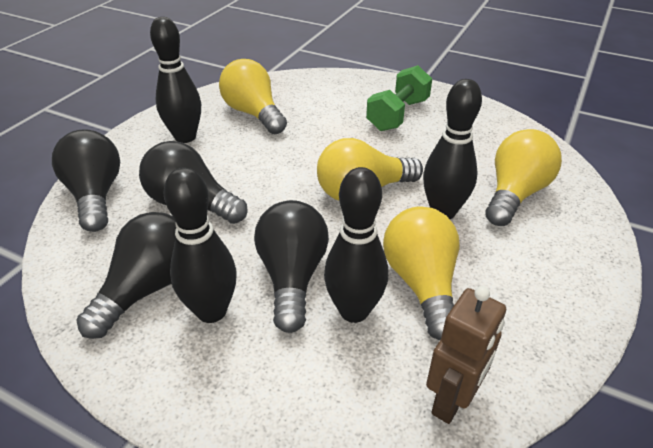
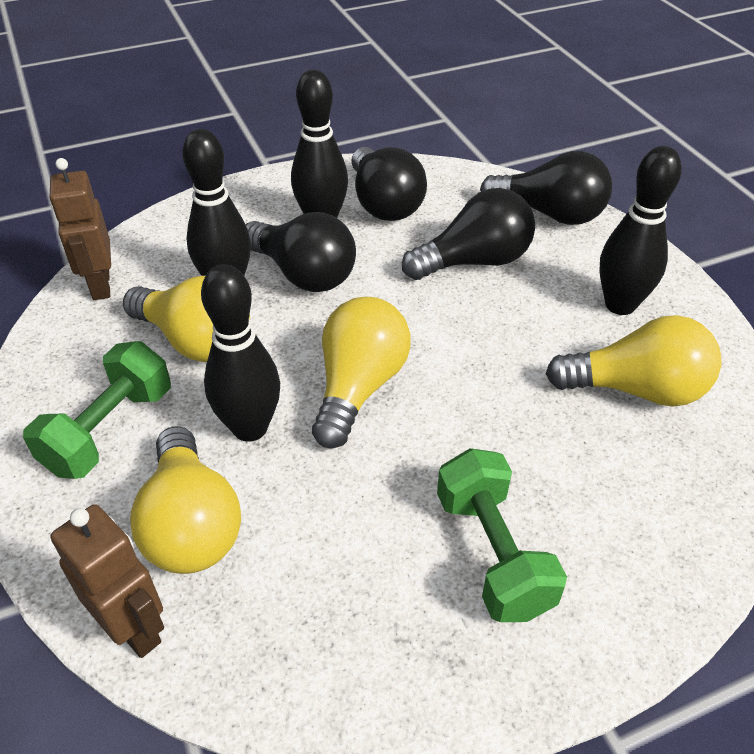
camera: 130 degrees right, 5 degrees up
none -> green dumbbell [23,341,171,479]
none -> brown robot [51,504,164,658]

